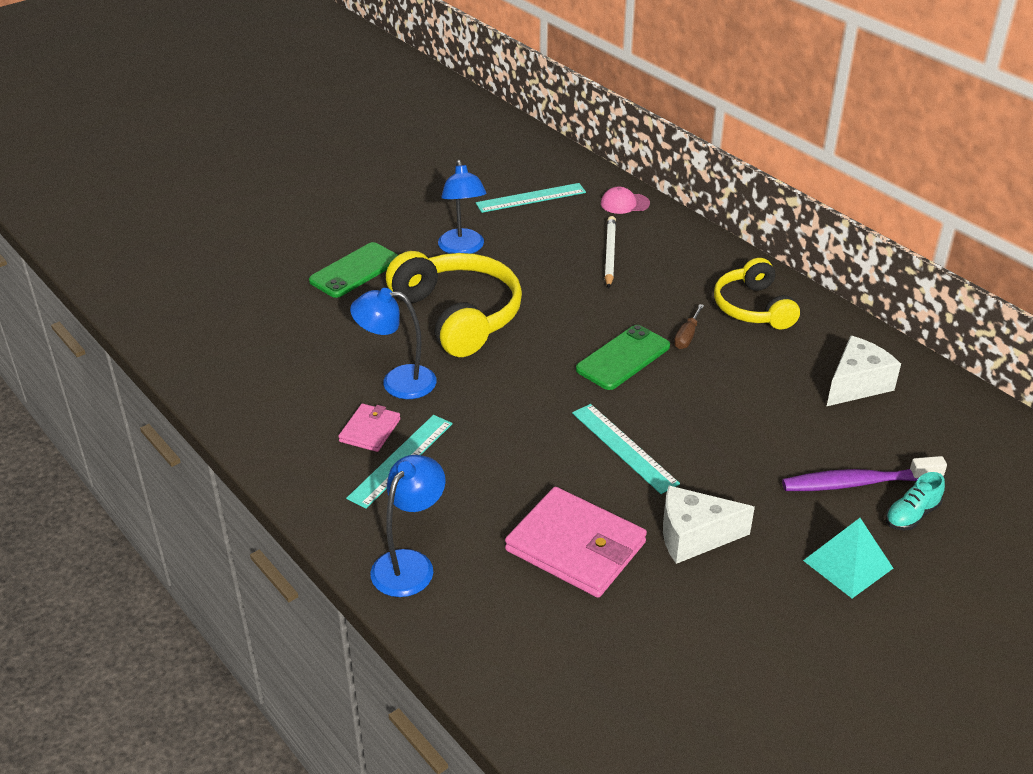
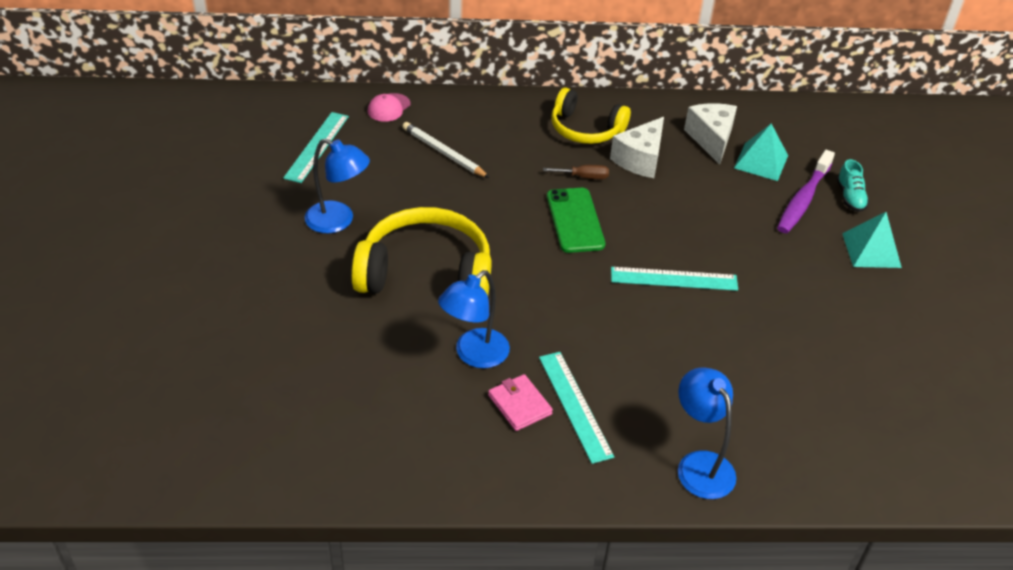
camera: 55 degrees left, 5 degrees up
green phone [309,242,398,298] -> none
pink wallet [505,487,647,598] -> none
white cheese [663,486,755,564] -> white cheese moved to [610,117,664,178]
brown screwdriver [674,304,704,349] -> brown screwdriver turned 60 degrees counterclockwise [543,165,609,179]
none -> turquoise pyramid [734,124,788,181]

